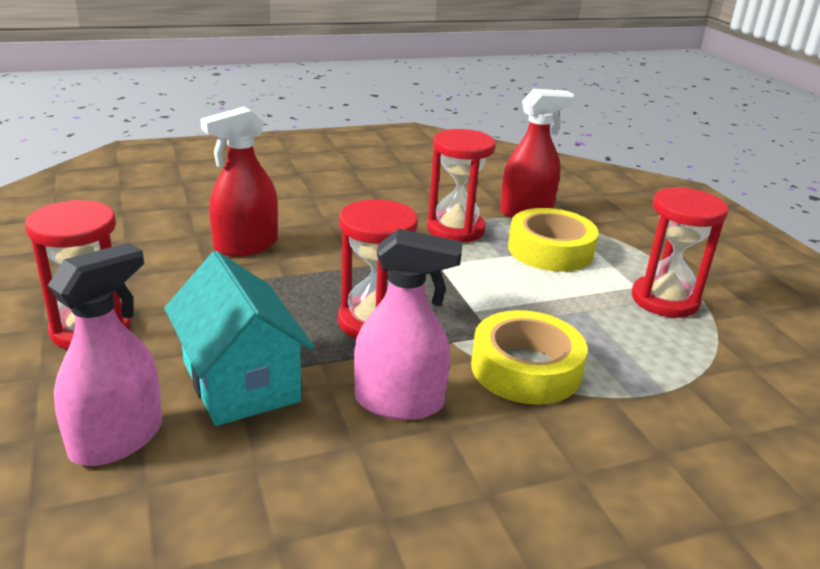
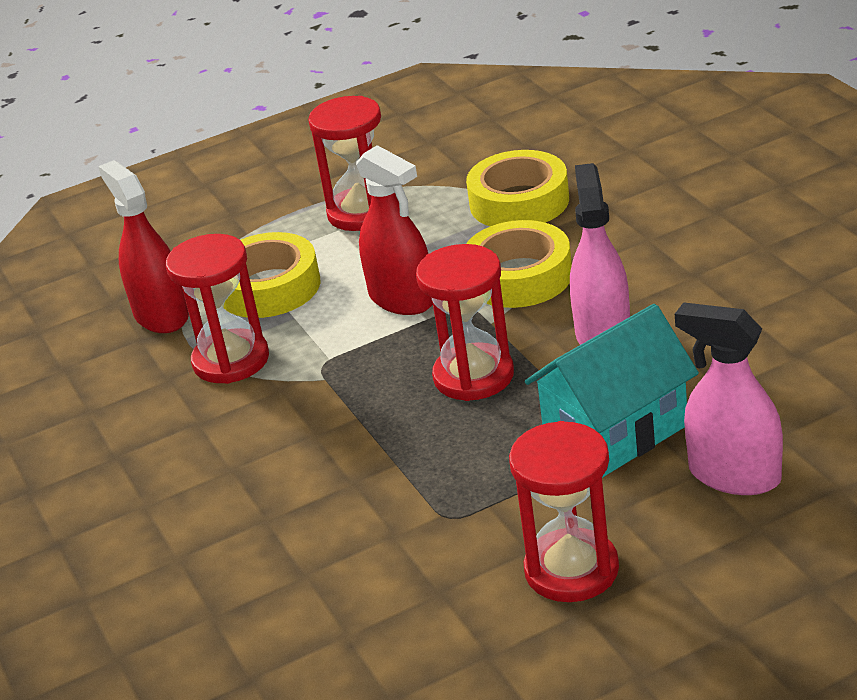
camera: 90 degrees left, 5 degrees up
red spray bottle [200,107,278,256] -> red spray bottle moved to [356,145,433,315]
none -> yellow tape [466,150,569,226]

